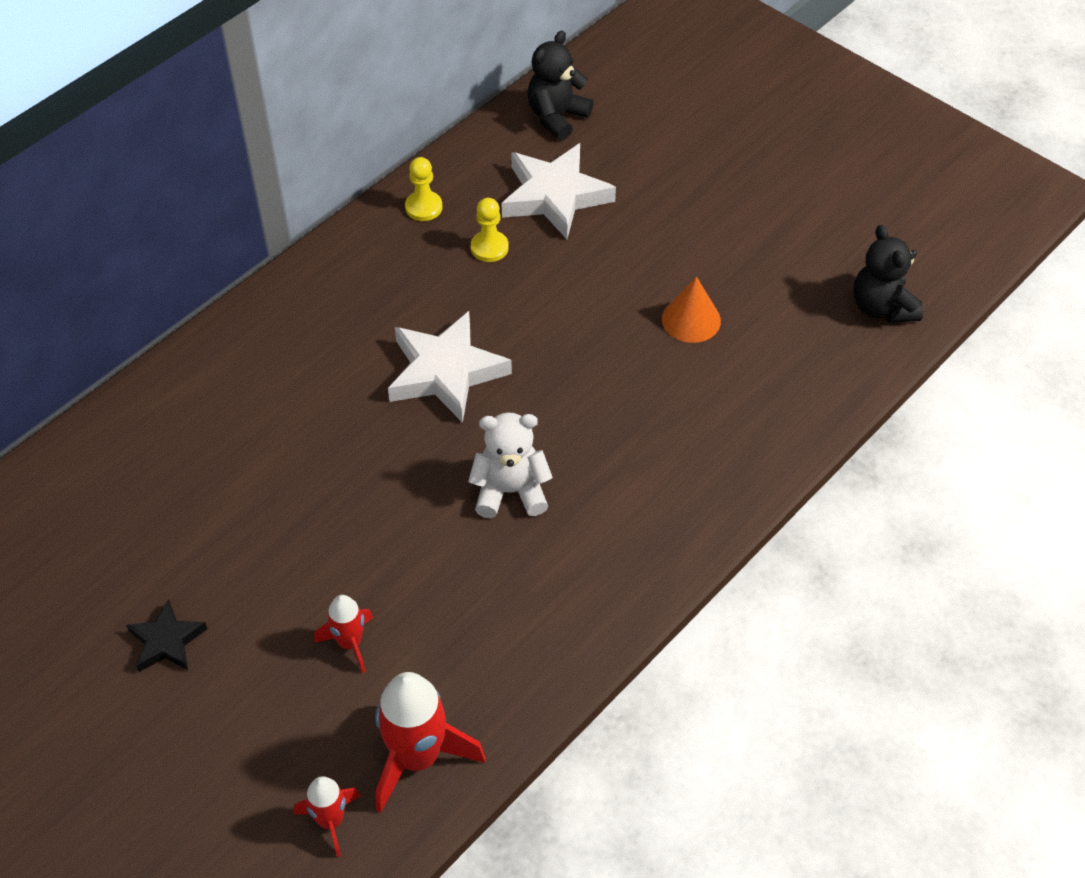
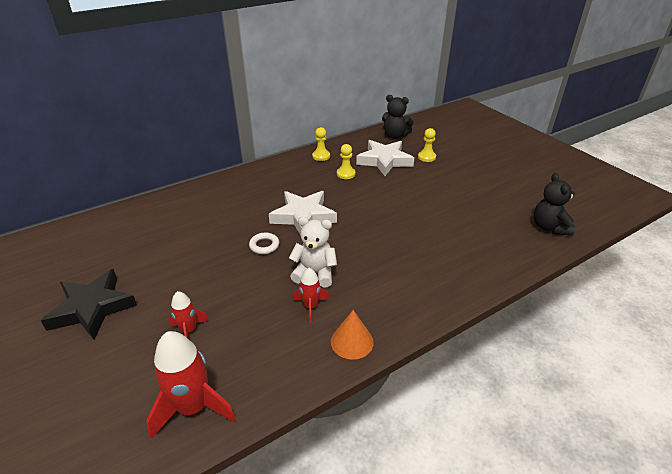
camera: 15 degrees right, 15 degrees down
black star [126,599,207,672] -> black star [40,269,137,340], size x1.80
red rocket [294,776,361,857] -> red rocket moved to [293,268,329,323]
black teddy bear [527,31,594,140] -> black teddy bear turned 120 degrees counterclockwise [382,95,414,139]
orange cone [662,276,721,343] -> orange cone moved to [331,310,374,360]
none -> white ring [249,233,279,254]
none -> yellow pawn [418,128,436,162]

